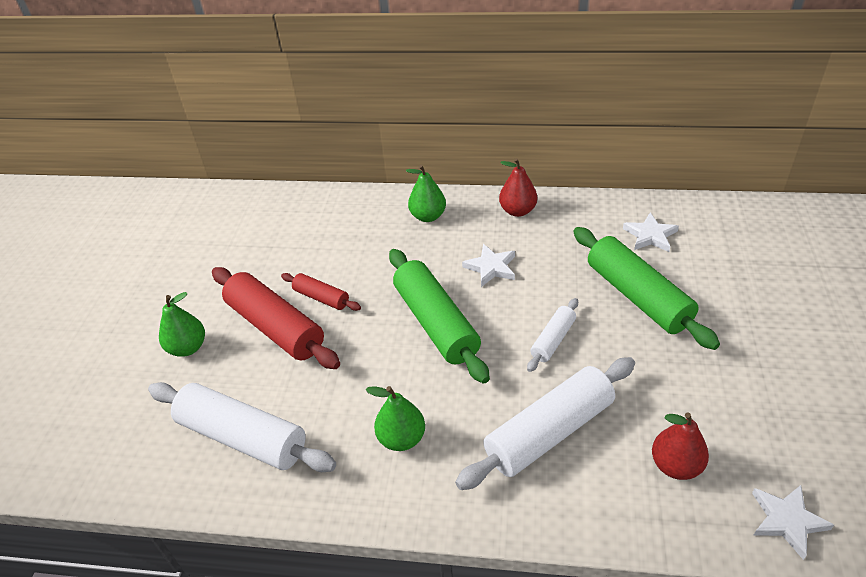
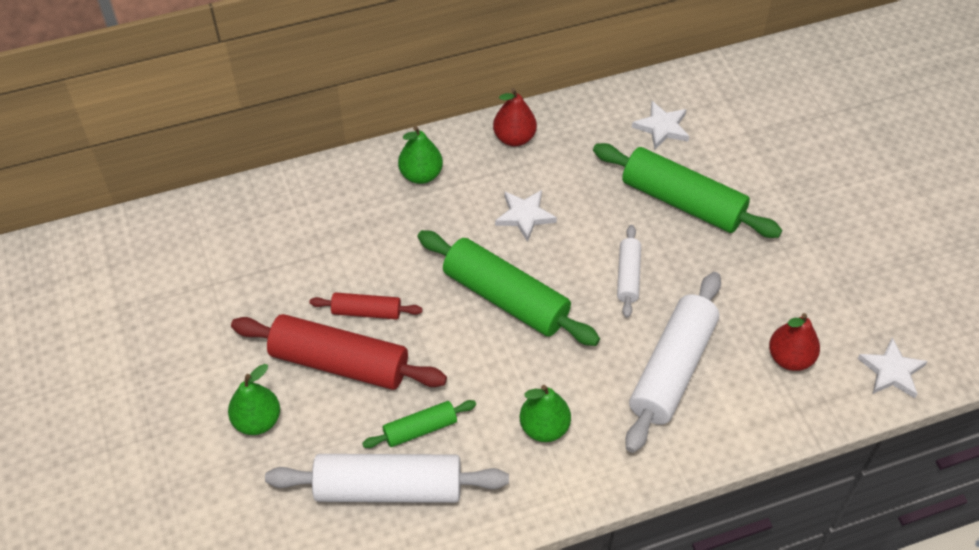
camera: 30 degrees left, 10 degrees up
none -> green rolling pin [362,400,476,448]

